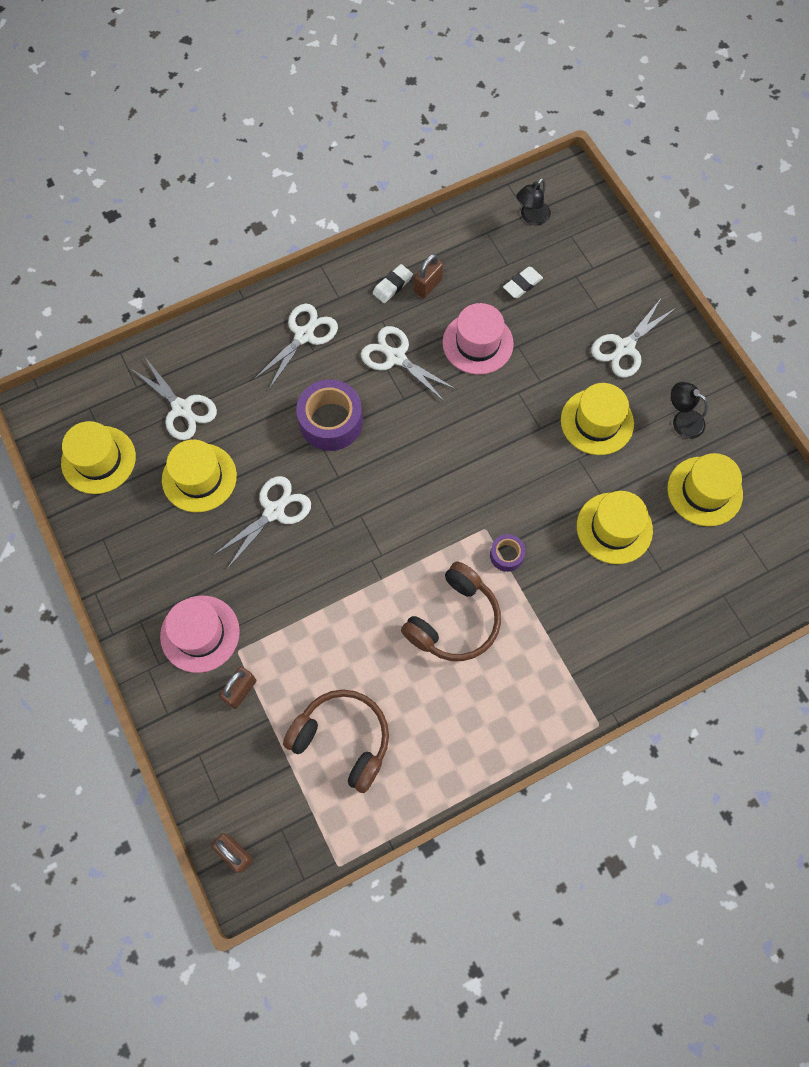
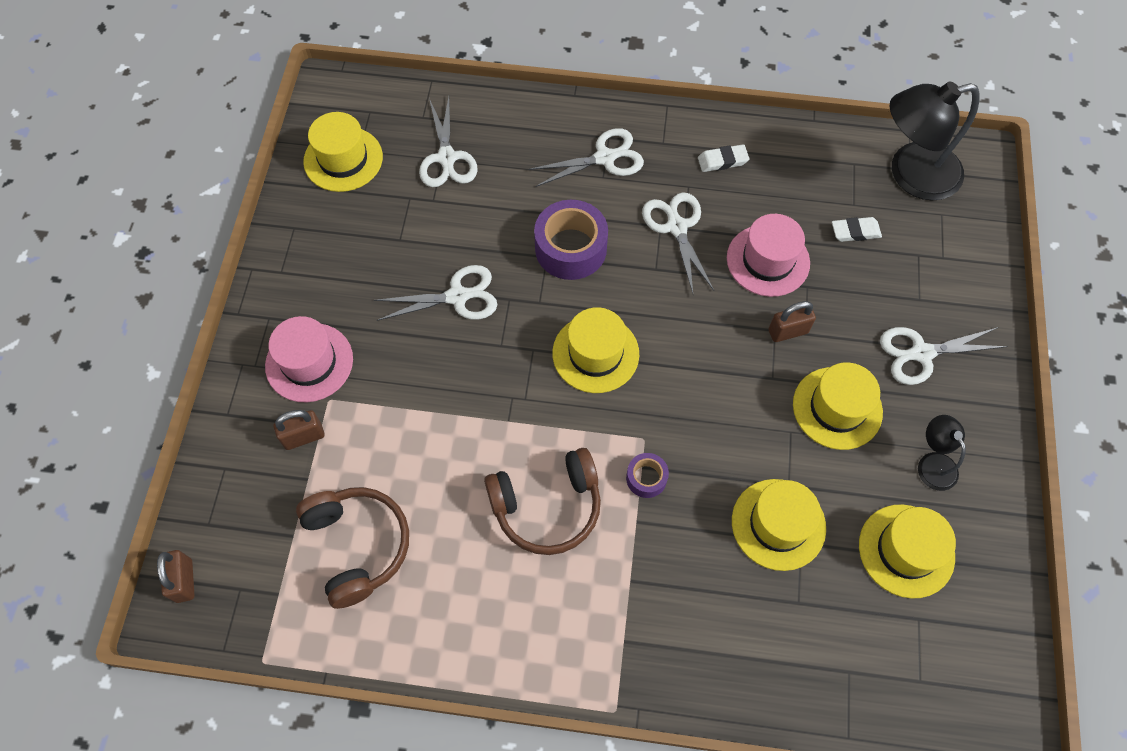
camera: 35 degrees right, 5 degrees down
yellow hat [162,439,237,512] -> yellow hat moved to [552,307,639,393]
brown padlock [414,254,443,298] -> brown padlock moved to [768,301,816,342]
black lamp [517,178,551,226] -> black lamp [890,81,980,201], size x2.05

